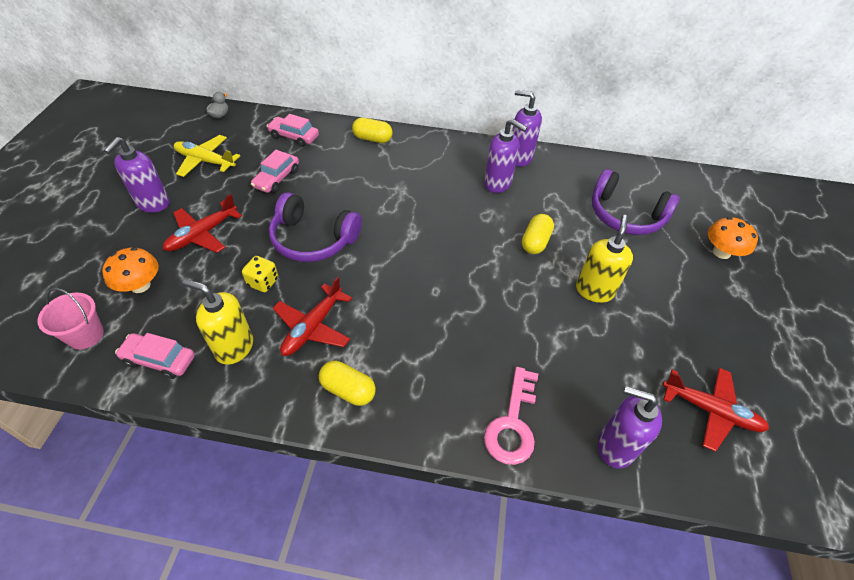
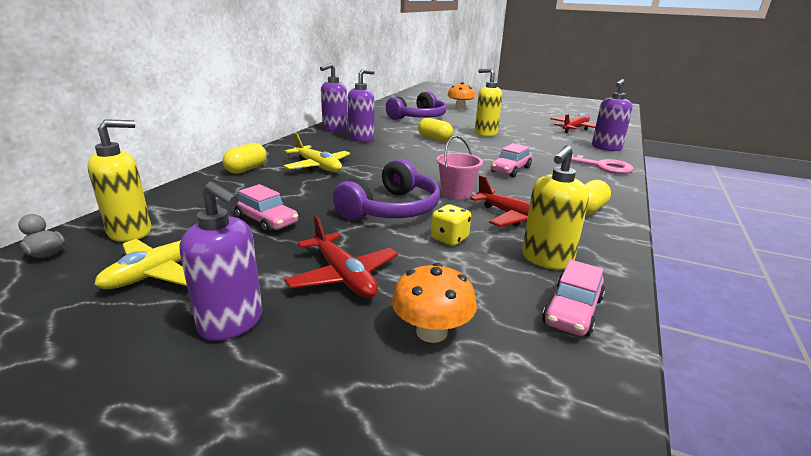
camera: 75 degrees left, 25 degrees down
pink bucket [37,288,104,349] -> pink bucket moved to [436,136,483,200]
pink car [267,114,319,147] -> pink car moved to [491,143,532,177]
none -> yellow soap dispenser [87,119,151,242]
none -> yellow plane [284,133,350,172]

